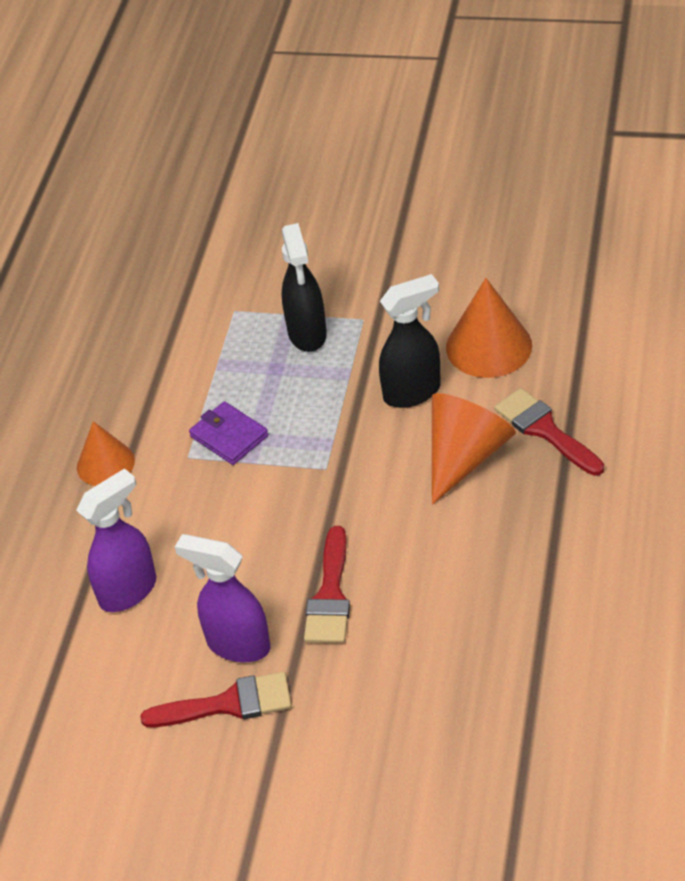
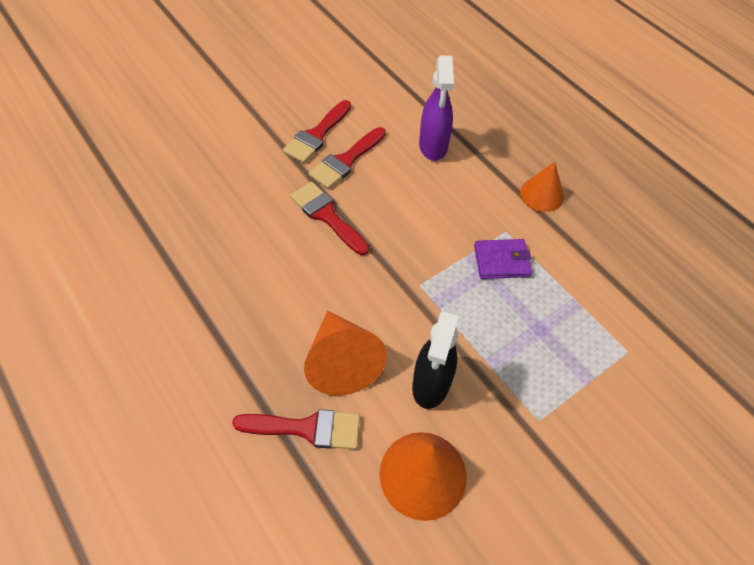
camera: 125 degrees right, 10 degrees up
purple spray bottle [175,534,271,662] -> red brush [309,127,386,189]
black spray bottle [282,223,327,352] -> none

